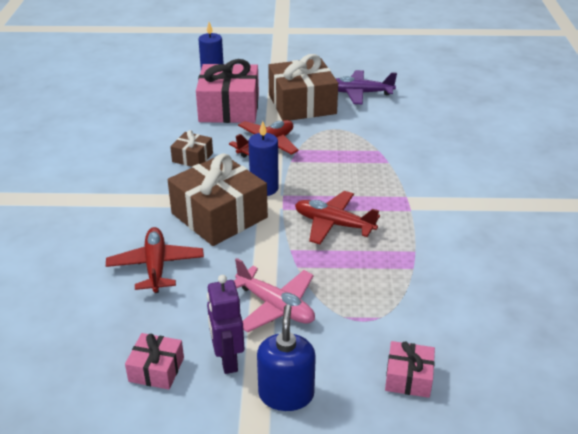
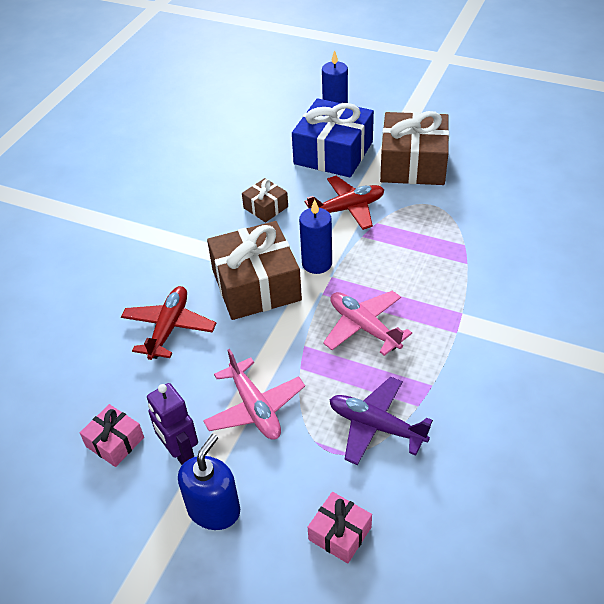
camera: 25 degrees right, 10 degrees up
pink gift [196,59,259,123] -> blue gift [292,98,374,177]
purple robot [207,275,244,374] -> purple robot turned 45 degrees counterclockwise [147,383,198,465]
red plane [295,191,380,244] -> pink plane [323,291,412,356]
purple plane [335,70,397,104] -> purple plane moved to [329,377,433,465]

